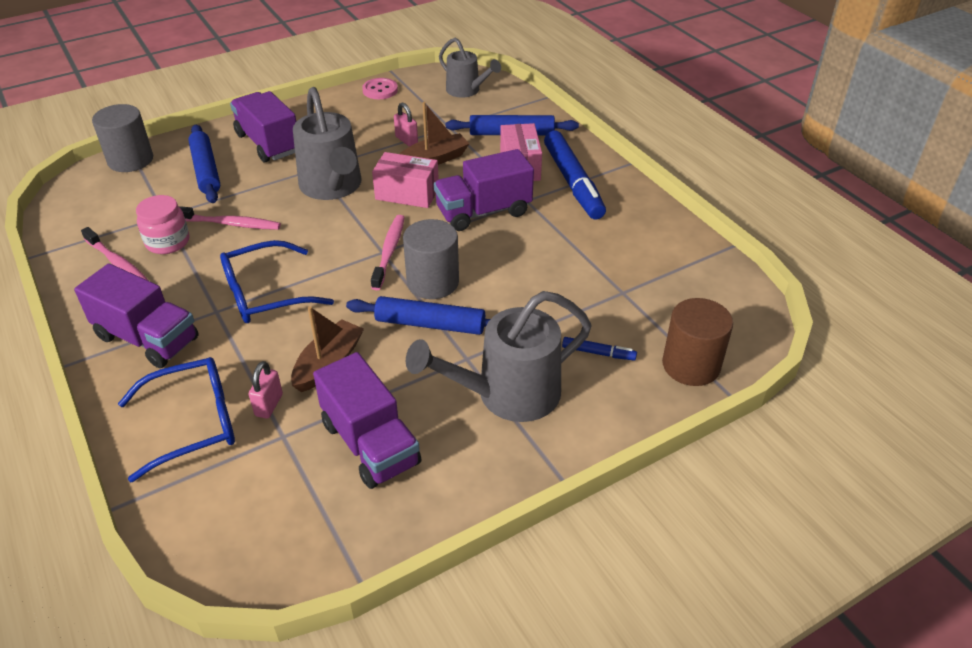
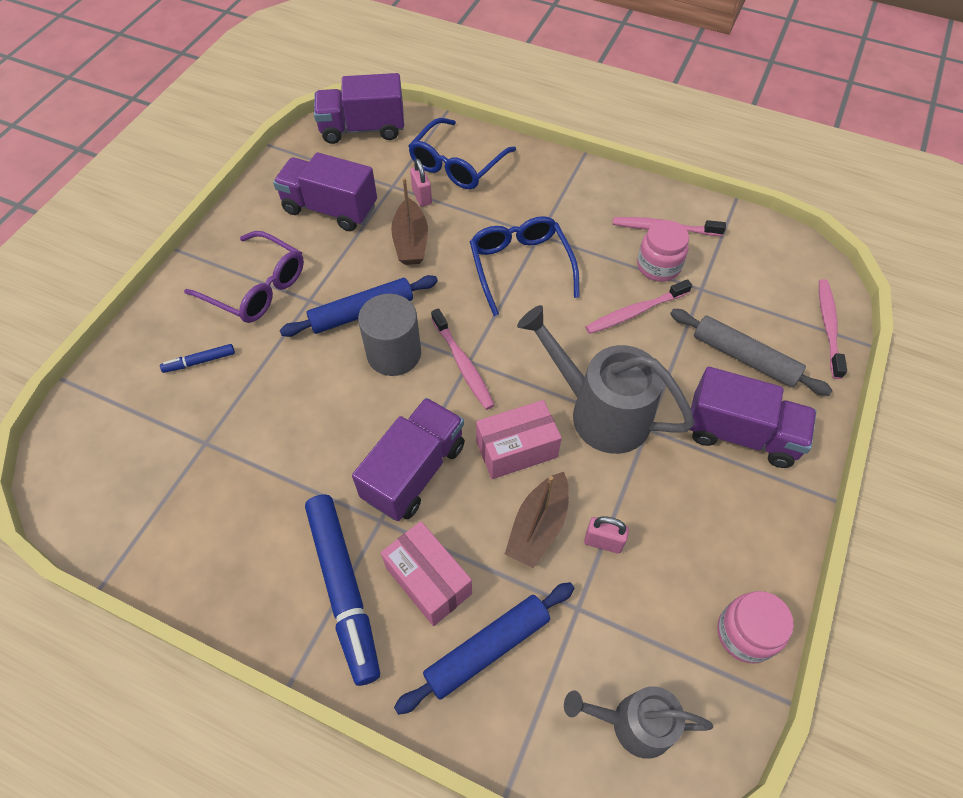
camera: 145 degrees right, 15 degrees up
purple truck [74,263,199,368] -> purple truck moved to [314,73,404,144]
grey cylinder [92,104,153,172] -> pink toothbrush [819,279,847,379]
blue rolling pin [188,125,220,203] -> grey rolling pin [670,309,832,396]
blue glasses [220,240,334,323] -> blue glasses turned 45 degrees counterclockwise [470,216,580,316]
pink button [362,78,398,99] -> pink jar [717,591,794,664]
grey watering can [406,291,592,422] -> purple glasses [184,231,304,323]
blue marker [544,131,606,220] -> blue marker turned 150 degrees counterclockwise [305,494,380,686]
brown cylinder [662,298,733,386] -> none

